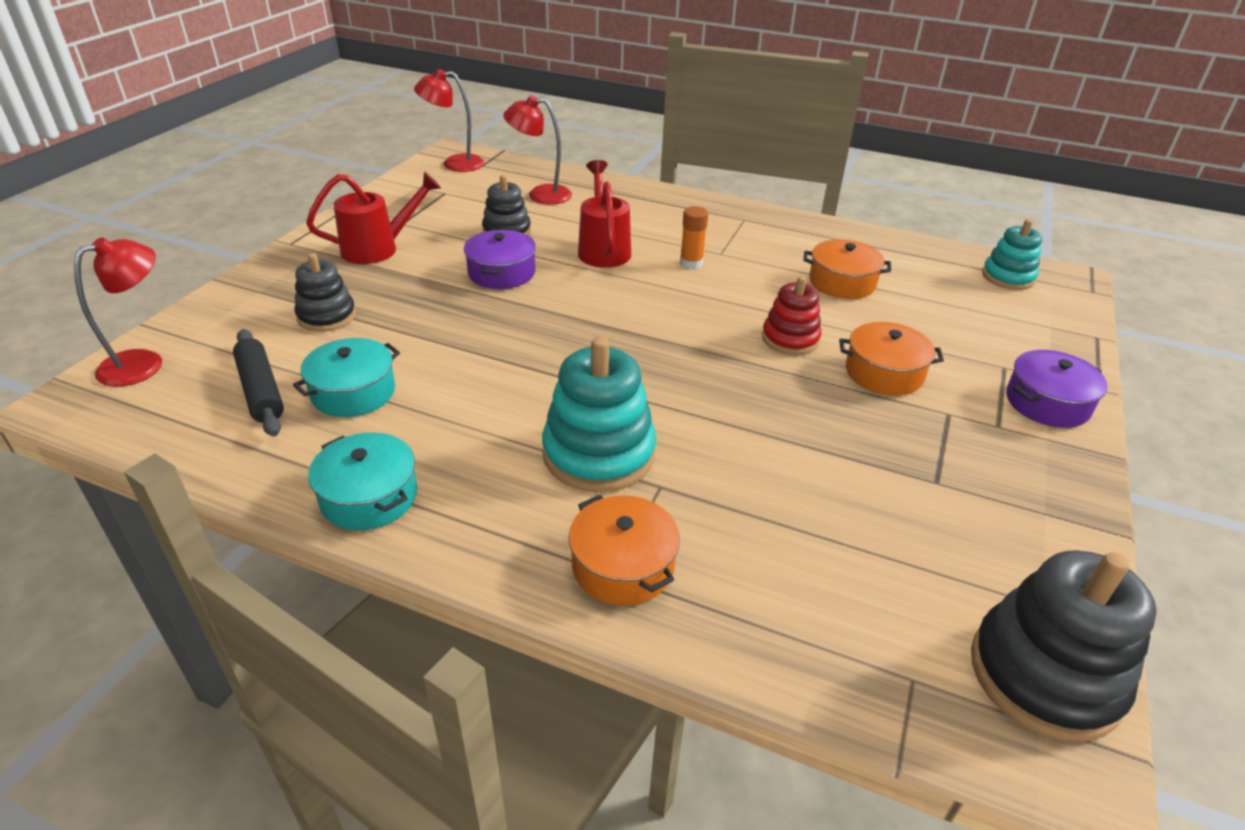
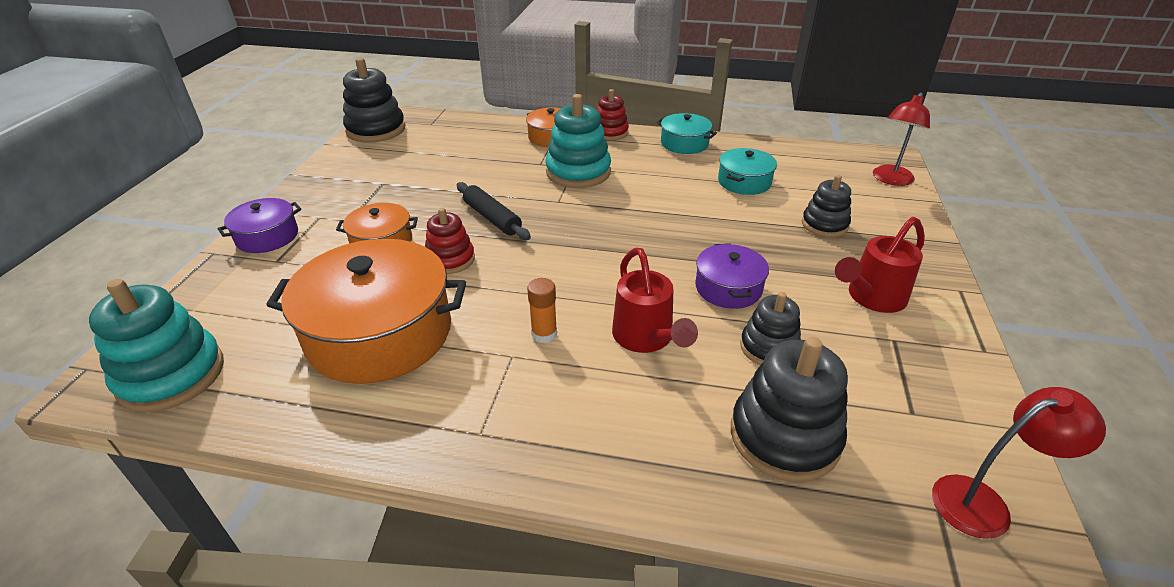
camera: 170 degrees right, 0 degrees up
black rolling pin [233,329,284,437] -> black rolling pin moved to [457,182,531,240]
red lamp [503,96,572,205] -> black stacking toy [731,337,848,482]
orange pot [803,239,891,299] -> orange pot [266,239,466,384], size x1.98
turquoise stacking toy [982,219,1042,290] -> turquoise stacking toy [89,279,224,412], size x1.63
none -> red stacking toy [597,89,629,141]

